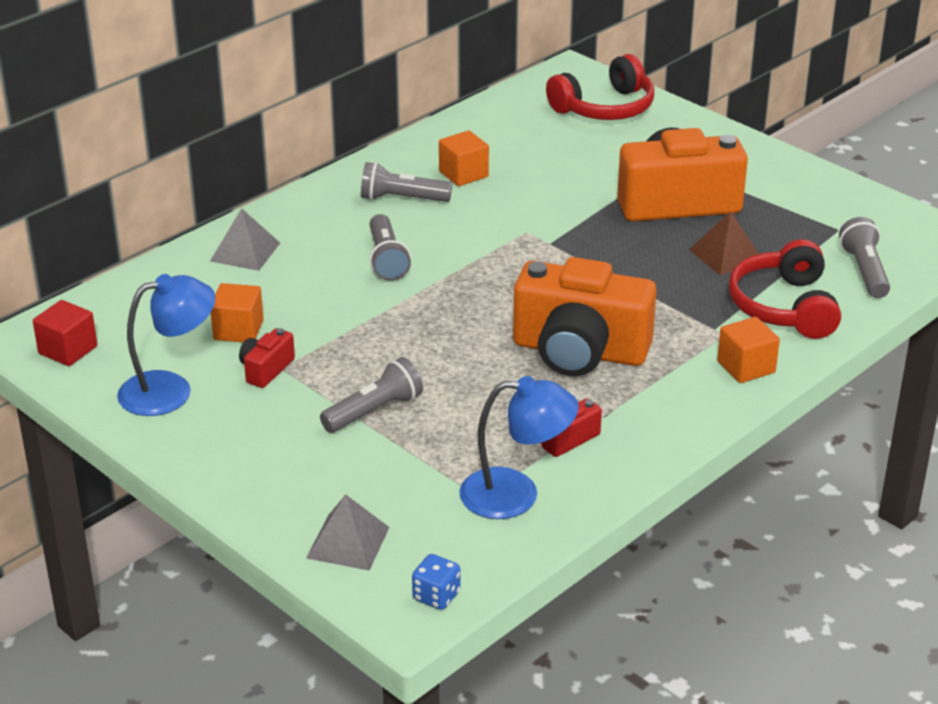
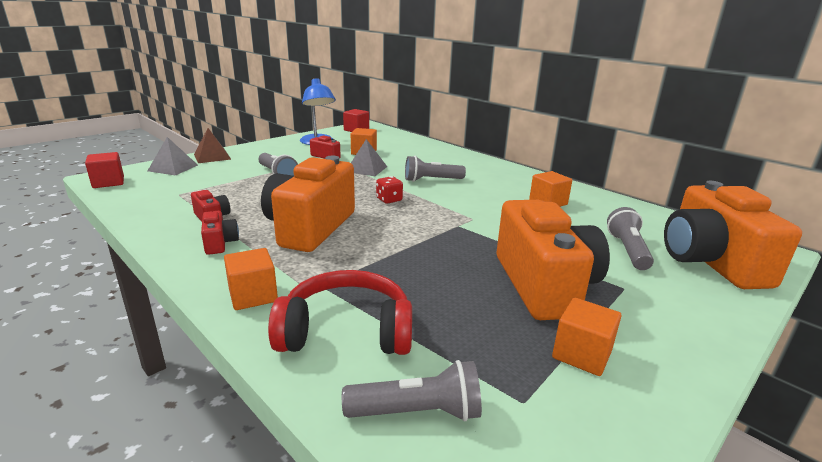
camera: 90 degrees right, 10 degrees down
grey pyramid [210,208,280,271] -> grey pyramid moved to [351,139,387,176]
grey flashlight [361,162,452,202] -> grey flashlight moved to [607,207,654,270]
blue dice [412,554,460,610] -> red cube [85,152,124,188]
blue lamp [459,376,579,519] -> none
red headphones [546,54,654,120] -> orange camera [664,181,802,289]
brown pyramid [689,211,759,275] -> brown pyramid moved to [194,128,231,163]
none -> red camera [201,211,239,255]
none -> red dice [376,176,403,204]
none -> orange cube [552,298,621,376]

